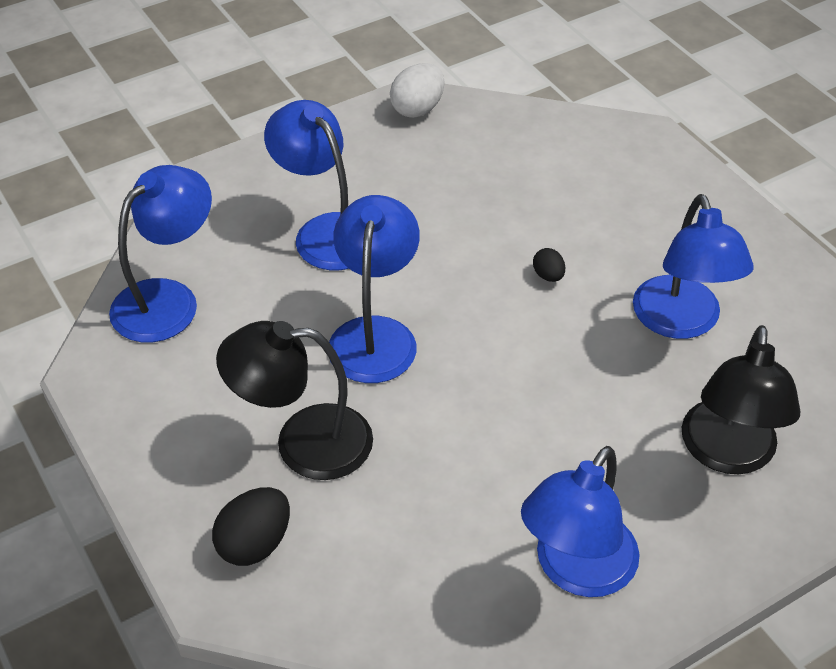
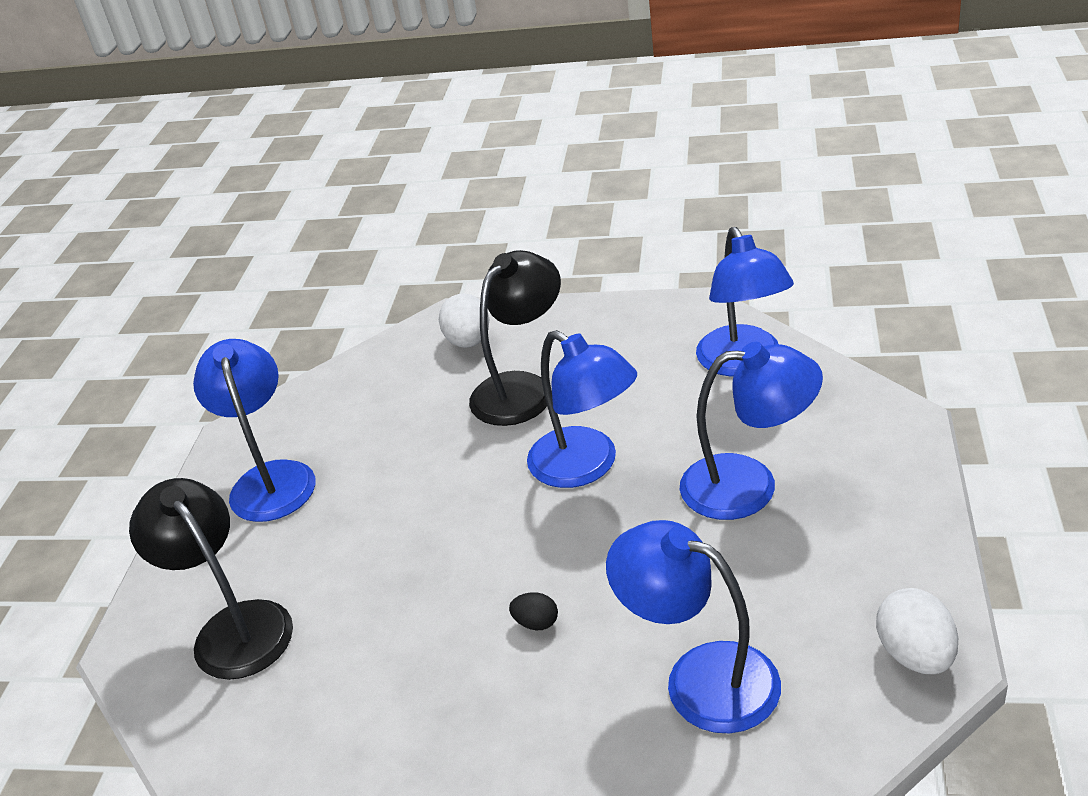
camera: 135 degrees right, 10 degrees down
black egg [212,487,290,566] -> white egg [439,293,489,348]
blue lamp [633,194,754,339] -> blue lamp moved to [606,520,781,734]

